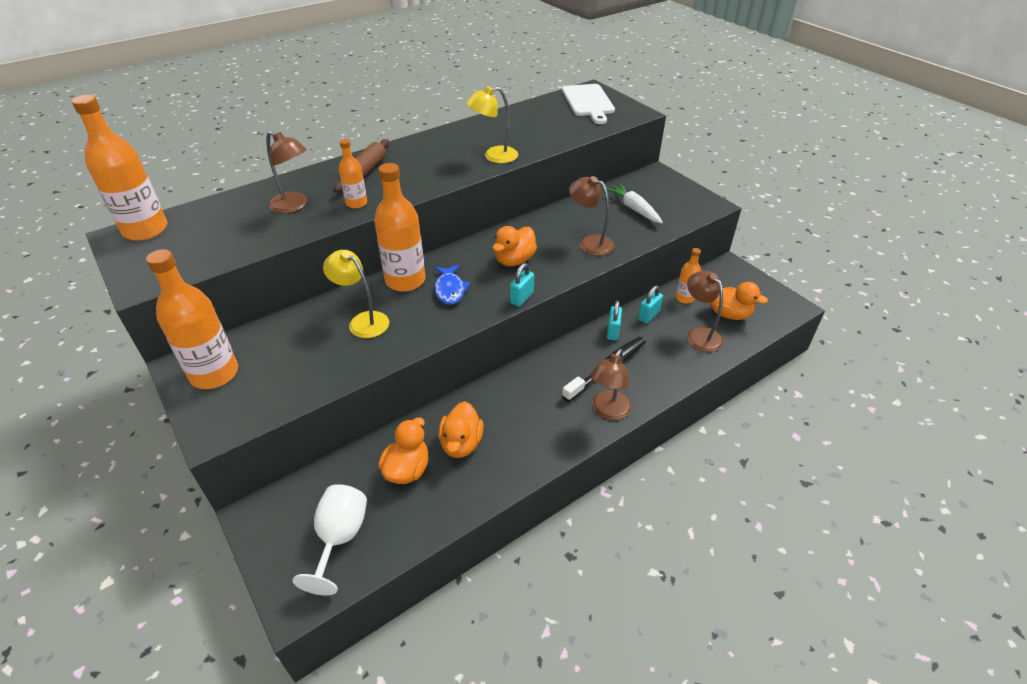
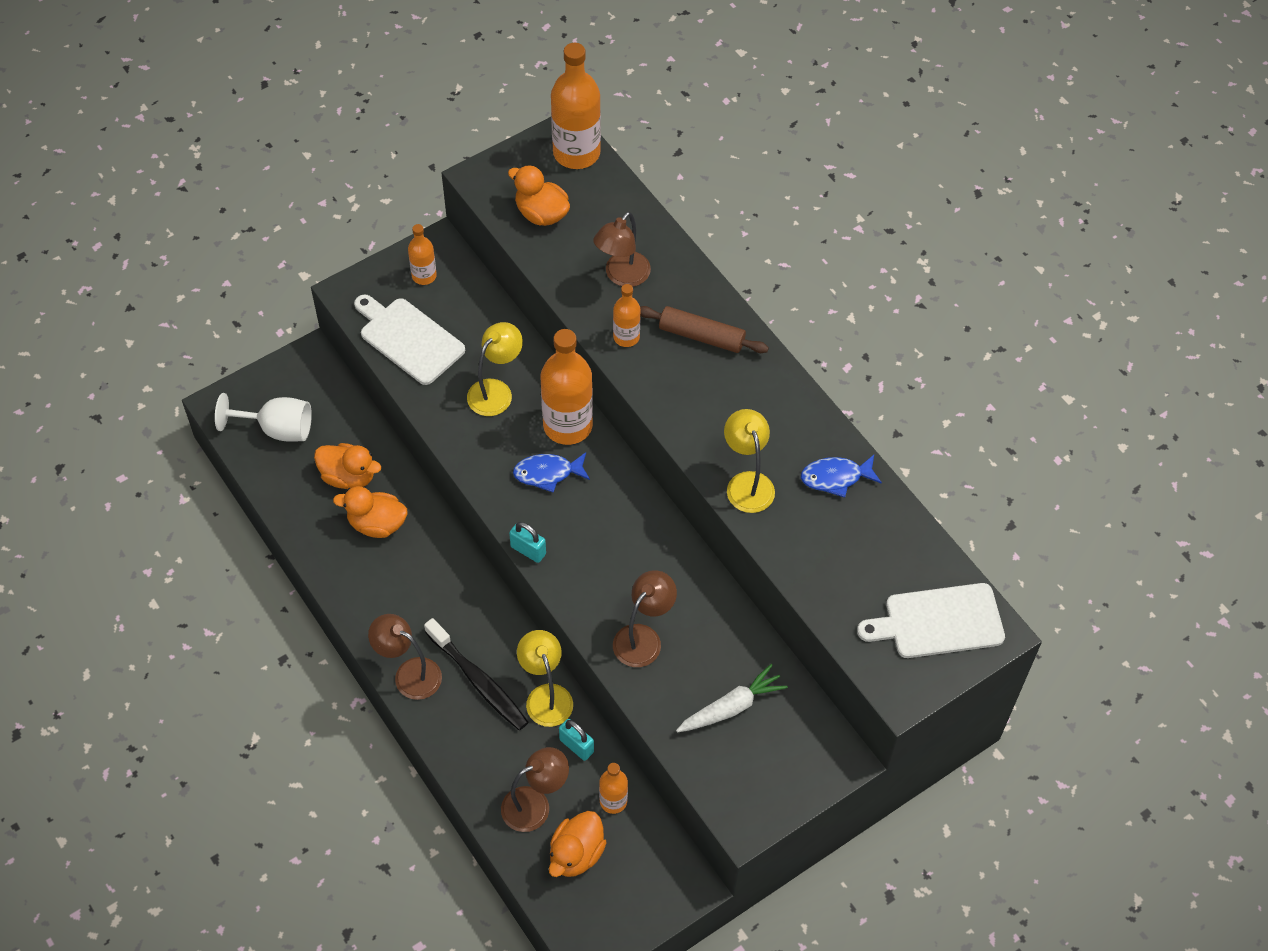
camera: 90 degrees right, 15 degrees up
orange bottle [146,249,238,389] -> orange bottle [408,224,437,285], size x0.53
orange duck [493,226,537,266] -> orange duck moved to [508,165,570,226]
turquoise padlock [607,301,622,341] -> yellow lamp [517,630,573,727]
none -> white cutting board [354,294,465,385]
none -> blue fish [801,455,882,498]

